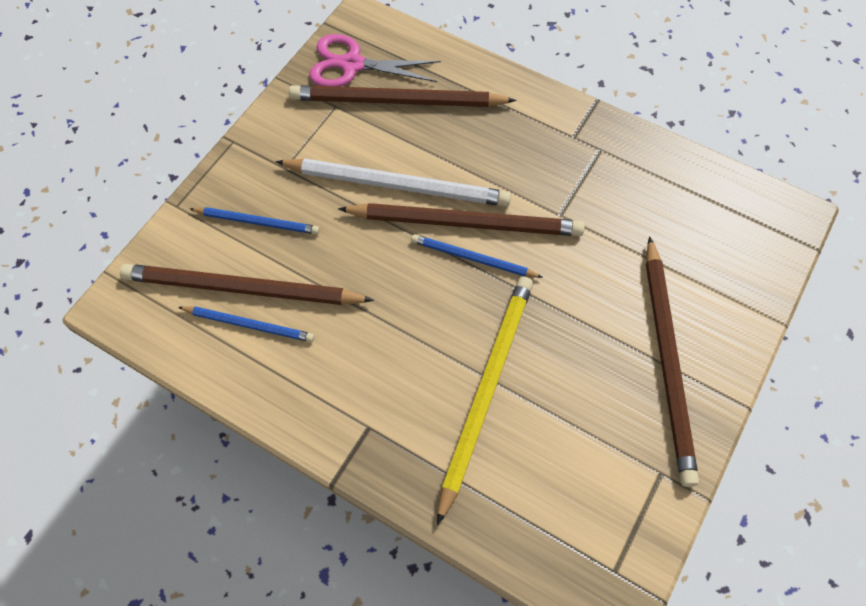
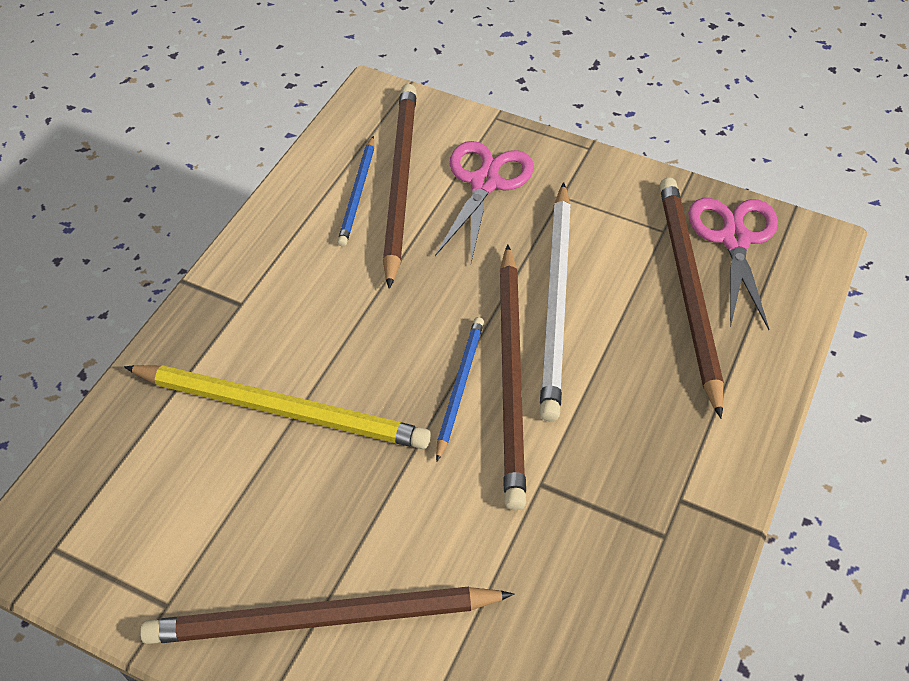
camera: 85 degrees right, 10 degrees down
blue pencil [190,207,319,235] -> pink scissors [435,141,534,263]

